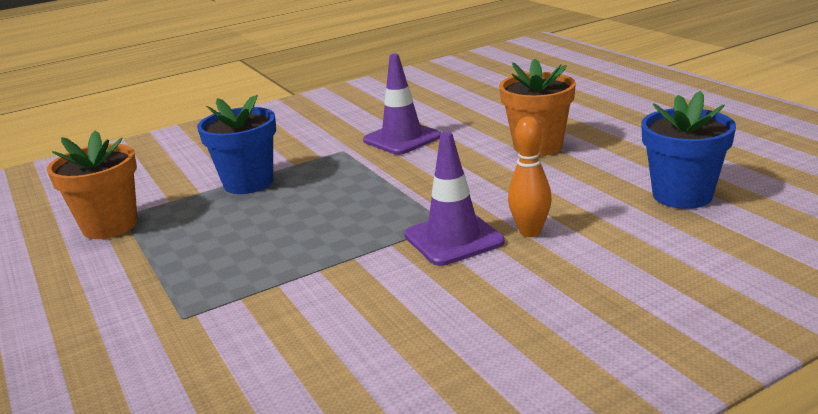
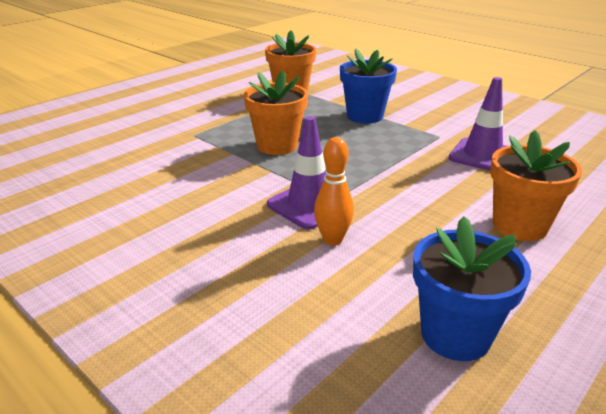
camera: 70 degrees right, 5 degrees up
none -> orange flower pot [244,71,308,155]

